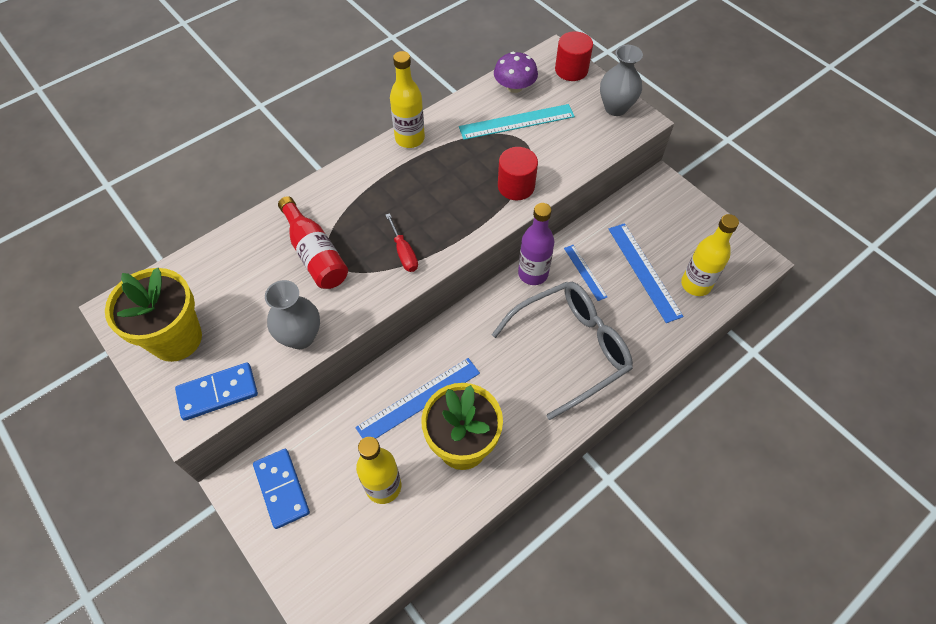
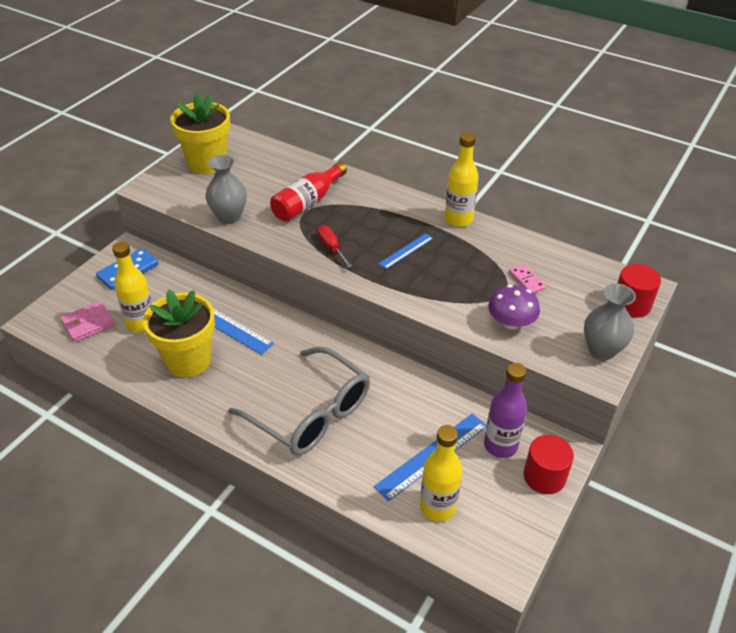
camera: 70 degrees right, 15 degrees down
blue domino [175,362,258,421] -> none
red screwdriver [385,213,418,272] -> red screwdriver turned 105 degrees clockwise [317,225,352,268]
turquoise ruler [459,104,575,140] -> pink domino [509,264,546,293]
purple mushroom [494,52,538,93] -> purple mushroom moved to [488,285,540,329]
red cylinder [498,147,538,200] -> red cylinder moved to [524,435,574,494]
purple bottle [518,203,554,285] -> purple bottle moved to [484,363,527,458]
blue ruler [564,245,607,301] -> blue ruler moved to [378,233,433,269]
none -> pink wallet [60,301,115,342]

